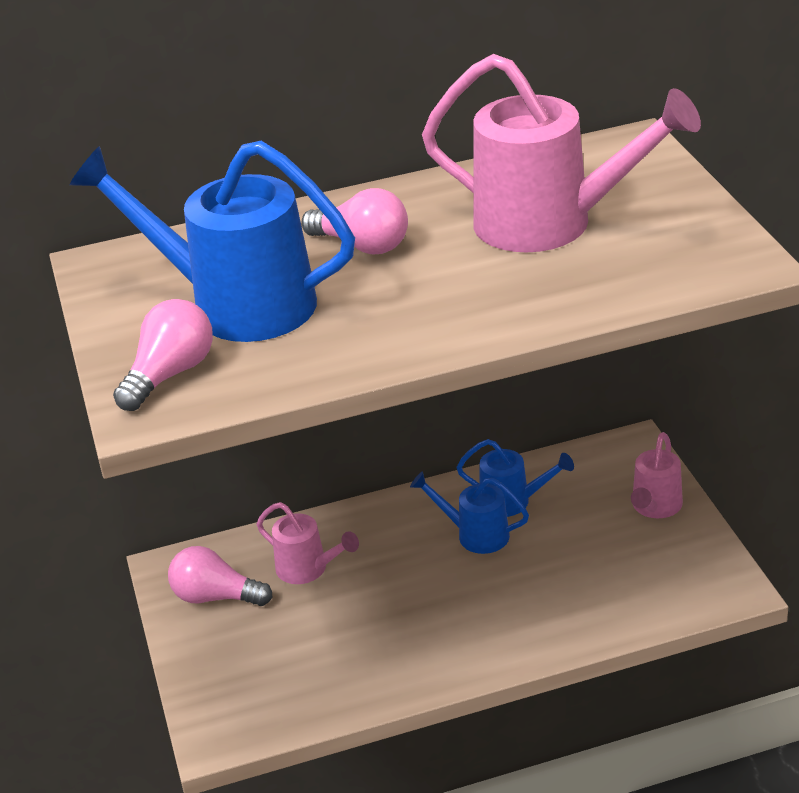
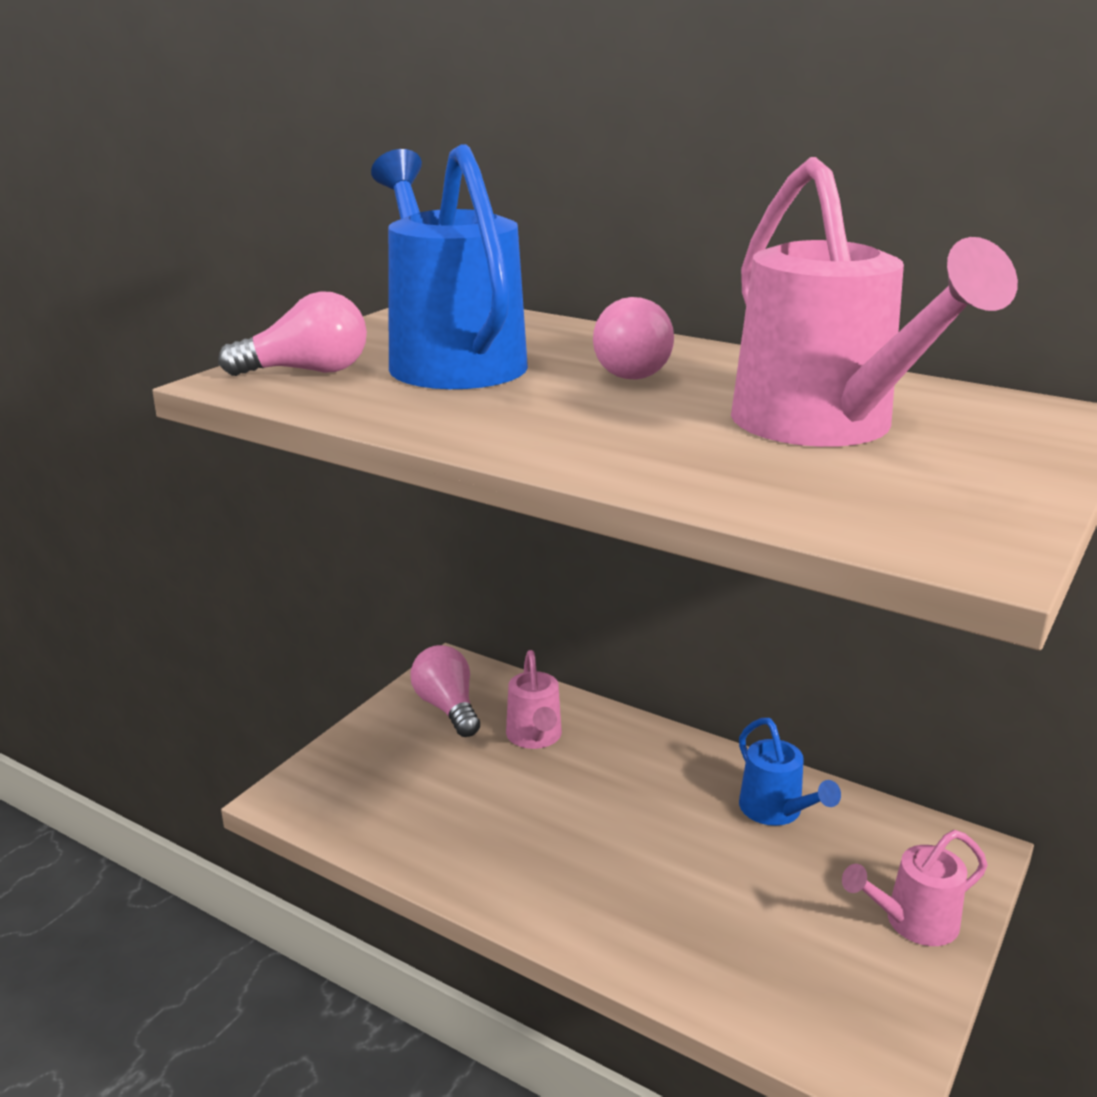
camera: 45 degrees right, 10 degrees down
blue watering can [410,471,529,554] -> none

